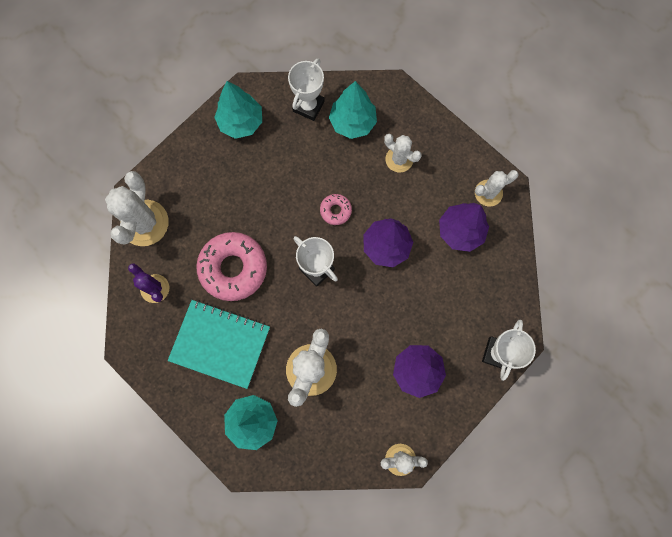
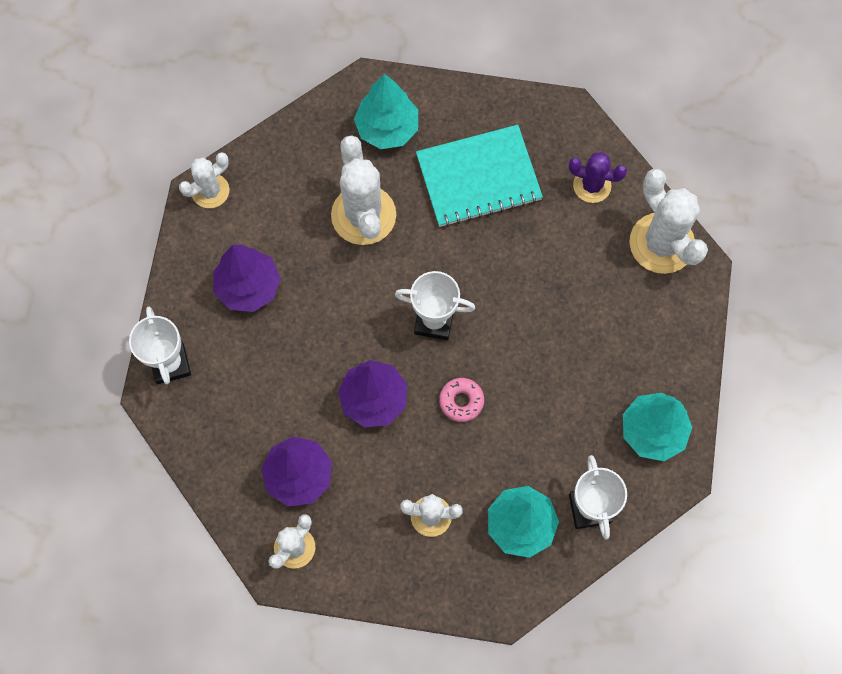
camera: 145 degrees right, 5 degrees down
pink donut [196,232,267,301] -> none

